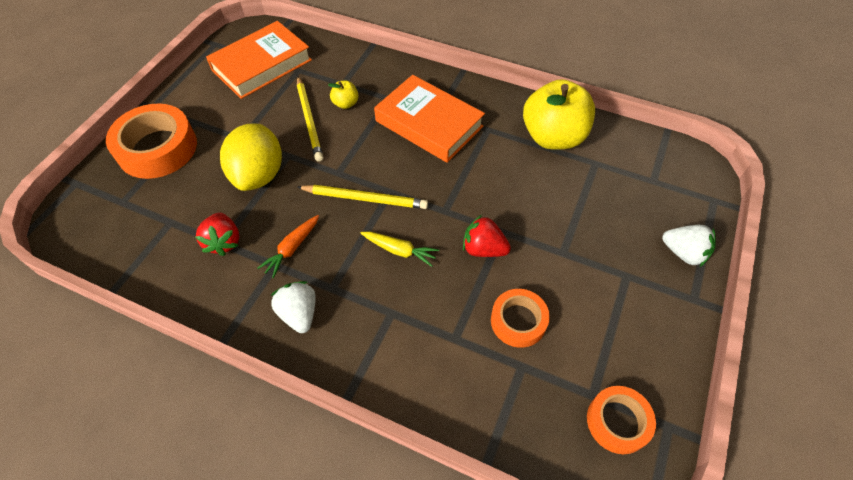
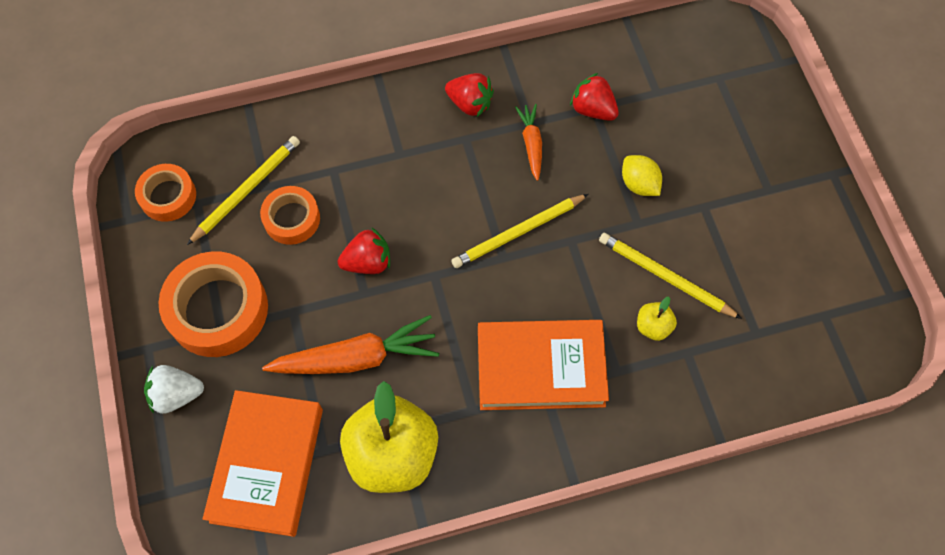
camera: 140 degrees right, 10 degrees up
orange tape [106,103,197,179] -> orange tape moved to [159,251,268,357]
orange book [206,21,312,99] -> orange book moved to [203,390,323,537]
yellow lemon [220,123,282,191] -> yellow lemon [622,155,662,196], size x0.54
white strawberry [270,281,316,333] -> red strawberry [445,73,494,117]
yellow carrot [360,231,439,267] -> none
none -> yellow pencil [187,136,300,245]
none -> orange carrot [262,315,439,374]

